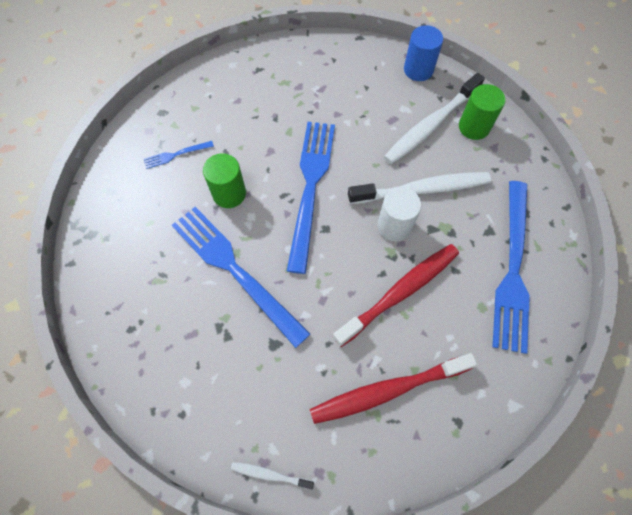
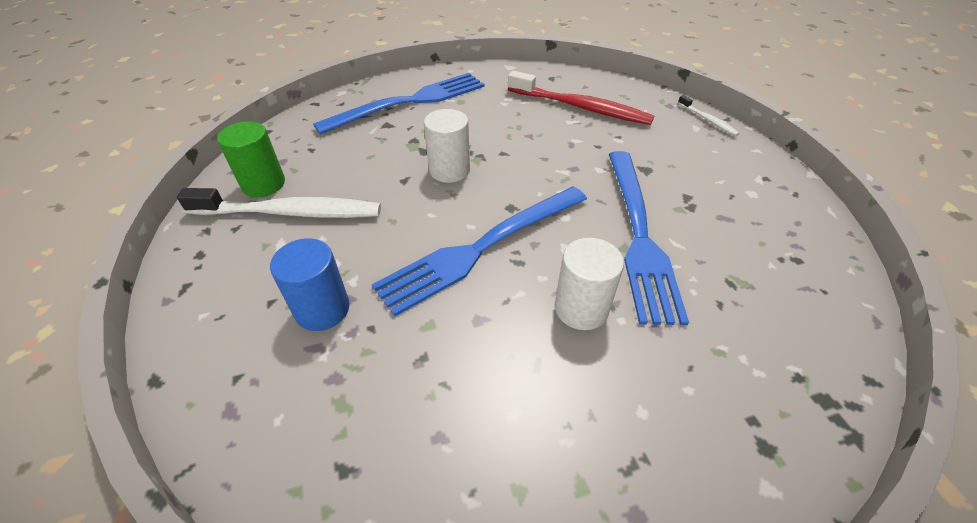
camera: 135 degrees left, 20 degrees down
blue fork [144,141,214,169] -> none
green cylinder [203,154,246,208] -> white cylinder [555,238,624,330]
red toothbrush [333,244,459,347] -> none
white toothbrush [348,172,491,204] -> none
blue cylinder [404,25,443,81] -> blue cylinder moved to [270,238,350,331]

